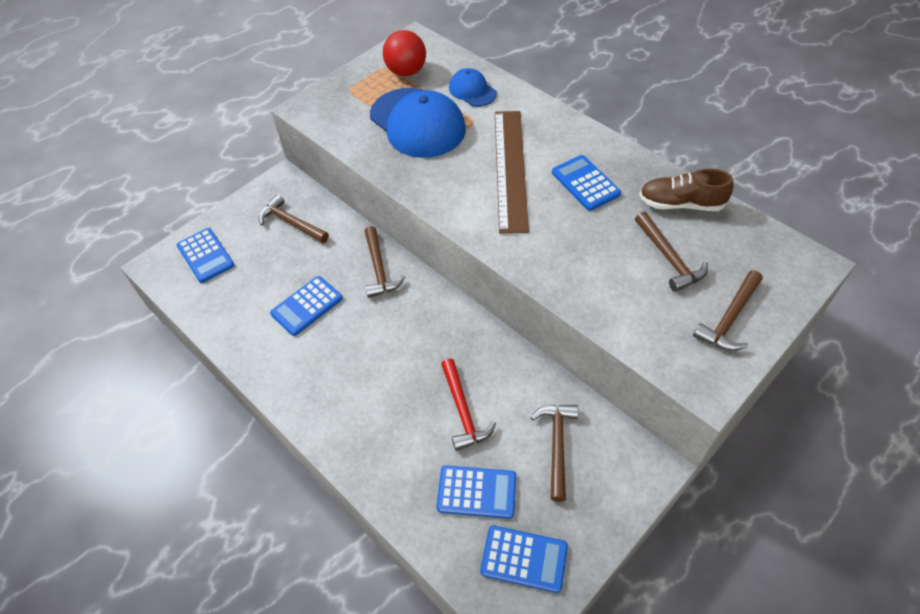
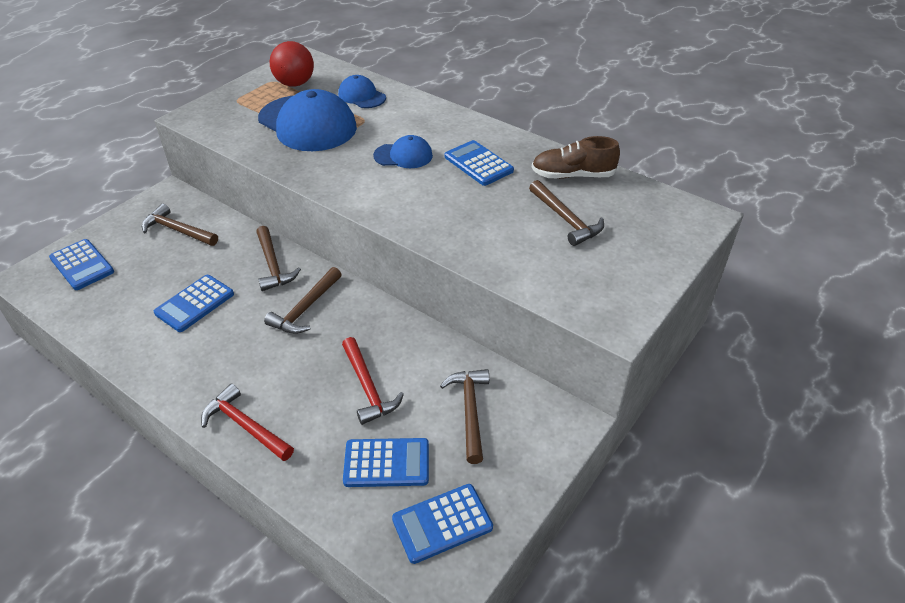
camera: 10 degrees left, 10 degrees down
blue calculator [480,525,568,593] -> blue calculator turned 150 degrees clockwise [392,484,493,564]
brown ruler [495,111,529,234] -> blue cap [373,135,433,168]
brown hammer [693,270,763,351] -> brown hammer moved to [264,267,342,334]
none -> red hammer [201,384,294,461]

